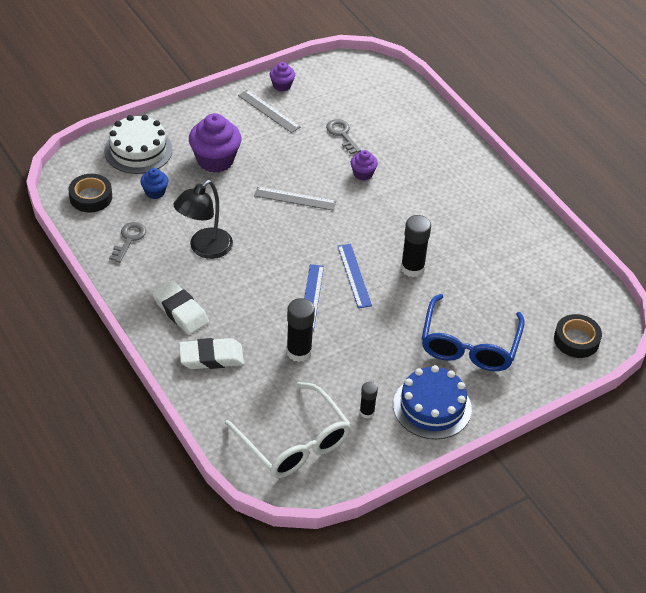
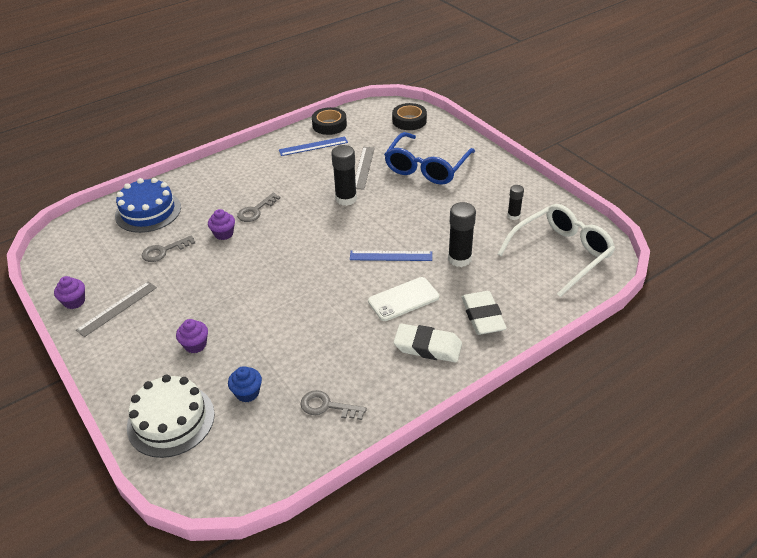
camera: 90 degrees left, 5 degrees down
black tape [69,174,112,213] -> black tape moved to [312,107,347,135]
white eraser [152,280,209,335] -> white eraser turned 60 degrees clockwise [393,324,462,363]
black lamp [174,180,233,259] -> none
purple cupcake [189,113,241,173] -> purple cupcake [176,319,208,353], size x0.52
grey ruler [254,187,336,211] -> grey ruler moved to [355,147,375,190]
blue ruler [338,244,372,308] -> blue ruler moved to [279,137,348,156]
blue cake [393,365,472,439] -> blue cake moved to [115,178,181,233]
blue glasses [422,294,525,371] -> blue glasses turned 105 degrees clockwise [384,132,475,185]
none -> grey key [237,193,281,222]
none -> white phone [368,277,439,321]

